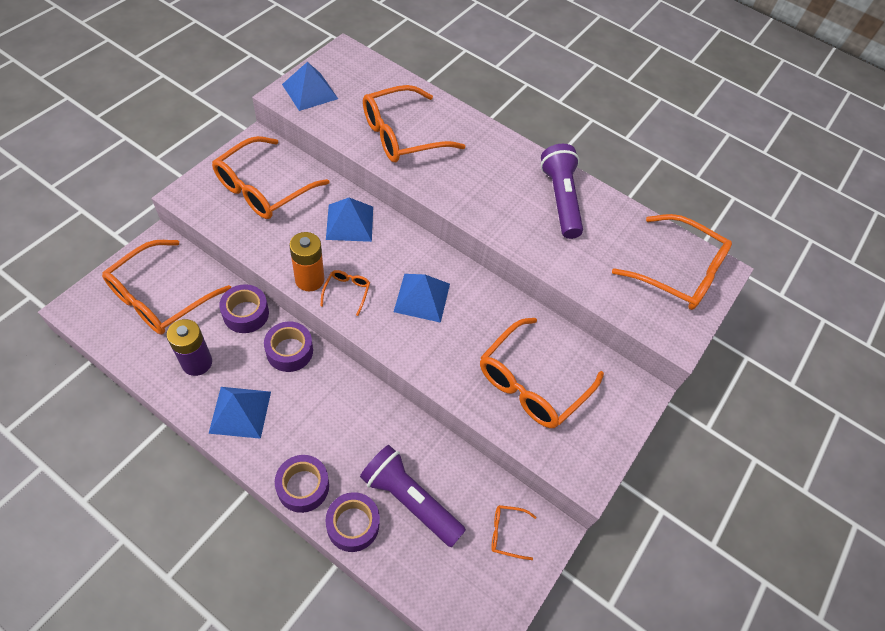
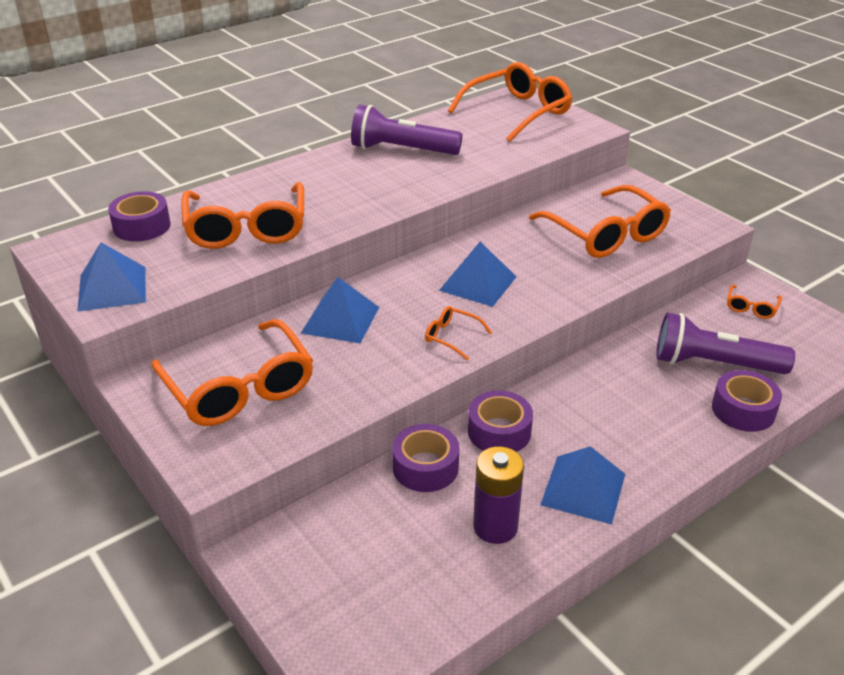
camera: 65 degrees left, 20 degrees down
orange glasses [102,240,231,335] -> none
purple tape [275,455,329,513] -> purple tape moved to [108,191,171,242]
orange battery [289,232,324,292] -> none
purple flashlight [360,445,466,547] -> purple flashlight turned 45 degrees clockwise [656,312,795,374]

